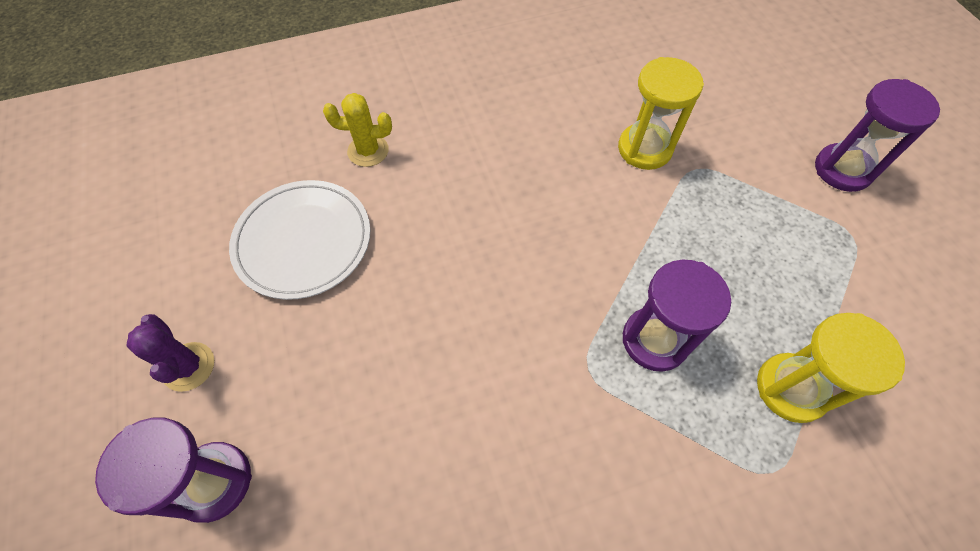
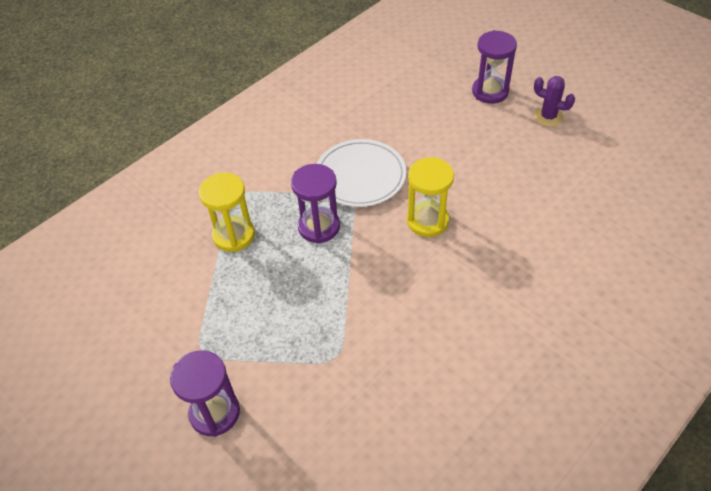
camera: 155 degrees right, 10 degrees down
white plate [229,180,370,300] -> white plate moved to [317,139,406,207]
yellow cactus [323,93,392,167] -> none
yellow hourglass [618,57,704,170] -> yellow hourglass moved to [407,157,454,237]

